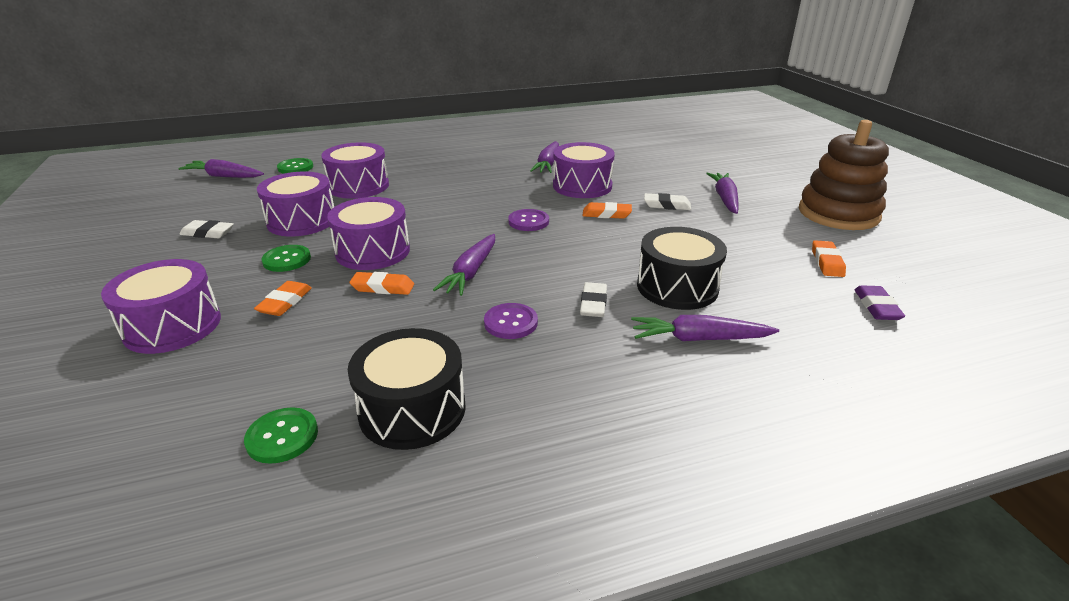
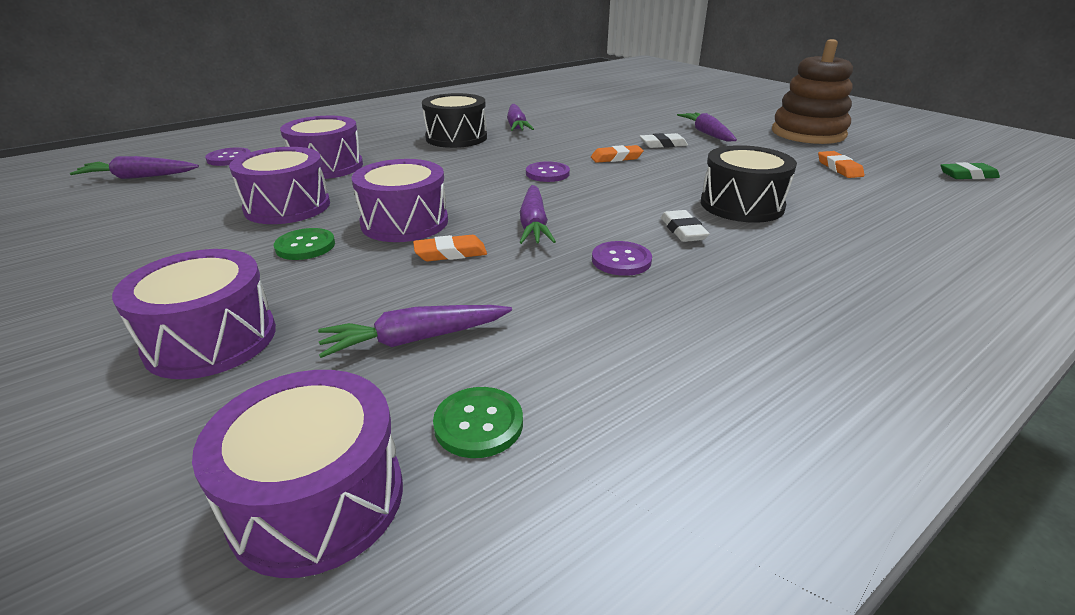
camera: 20 degrees left, 0 degrees up
white eraser [180,220,234,238] -> none
orange eraser [254,281,312,316] -> none
green button [277,158,313,174] -> purple button [205,147,251,166]
black drum [348,328,466,450] -> black drum moved to [422,93,487,148]
purple drum [553,142,615,198] -> purple drum moved to [192,370,403,578]
purple carrot [631,315,779,341] -> purple carrot moved to [318,305,512,358]
purple eraser [854,285,905,320] -> none
none -> green eraser [941,162,1000,179]

